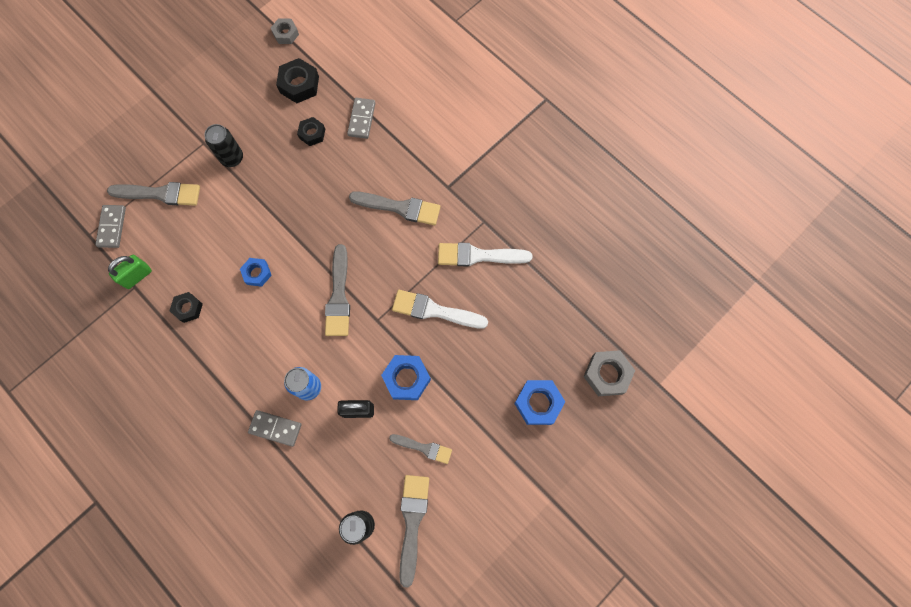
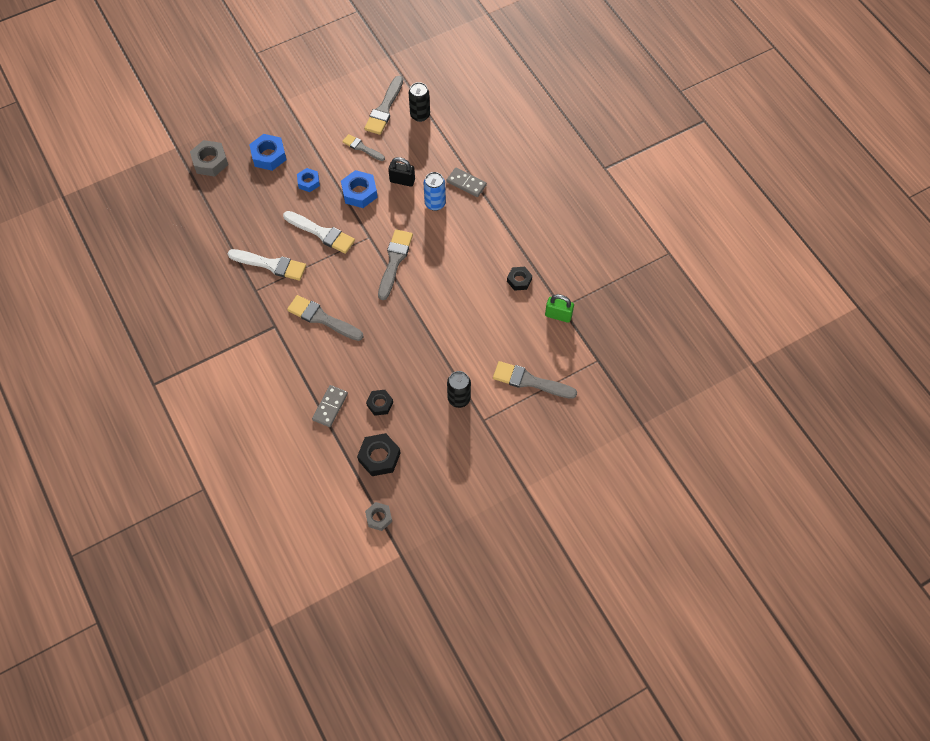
camera: 165 degrees left, 10 degrees down
grey domino [95,205,126,248] -> none
green padlock [108,255,152,289] -> green padlock turned 45 degrees clockwise [545,294,574,323]
blue nut [240,258,272,287] -> blue nut moved to [297,168,320,192]

